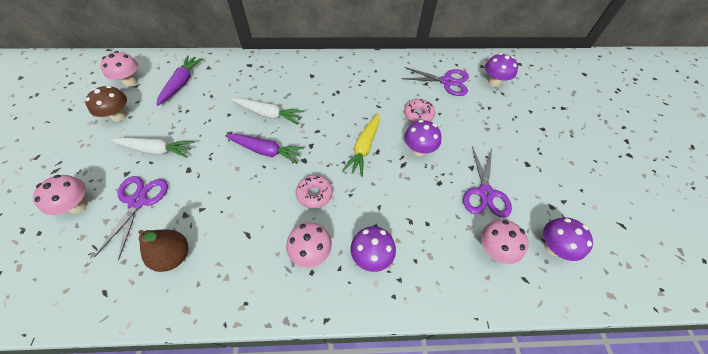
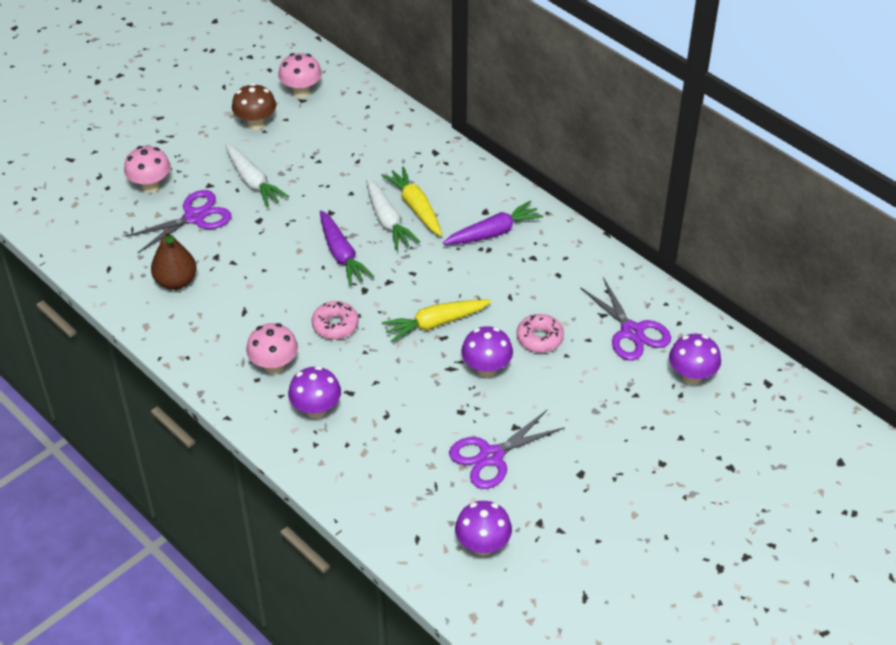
camera: 50 degrees right, 10 degrees down
purple carrot [156,55,203,106] -> purple carrot moved to [443,201,543,245]
pink mushroom [481,220,529,264] -> none
none -> yellow carrot [381,166,442,236]

